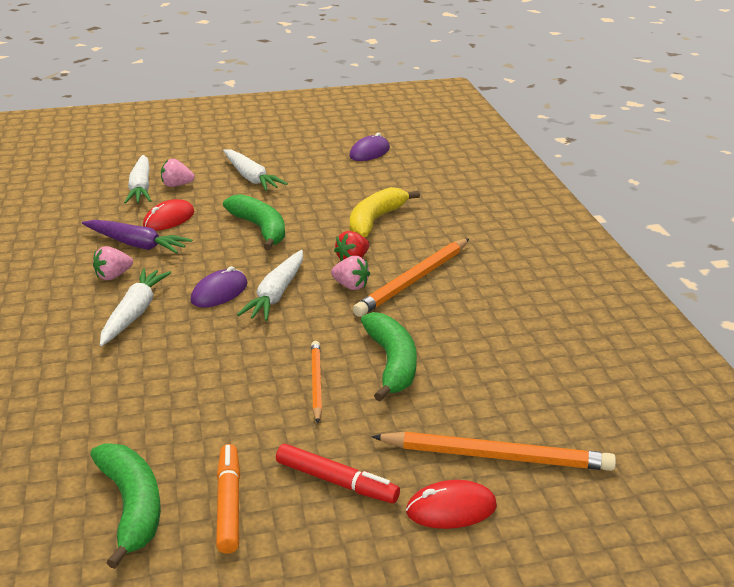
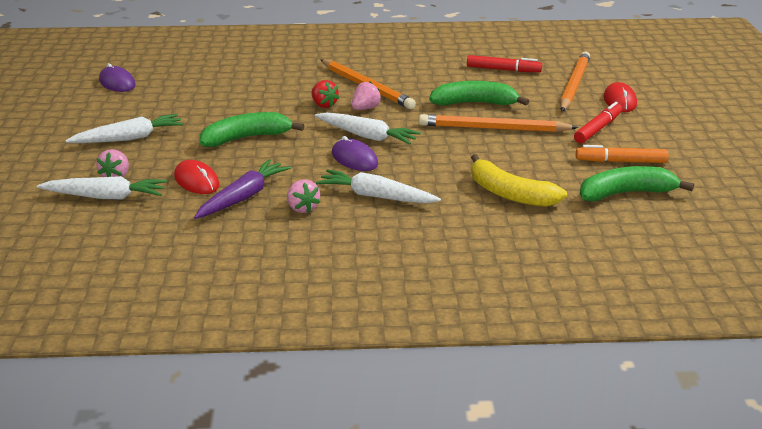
camera: 80 degrees left, 0 degrees up
orange pencil [311,341,322,423] -> orange pencil [419,114,578,132], size x1.67
yellow banana [350,187,420,238] -> yellow banana moved to [471,154,567,207]
none -> red marker [467,55,542,72]

